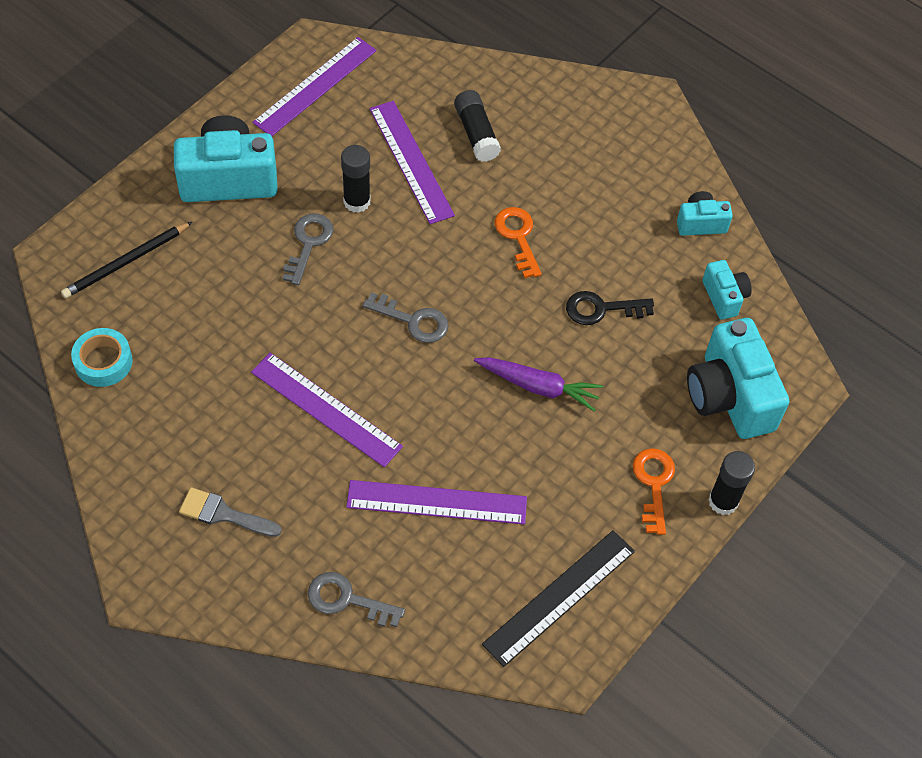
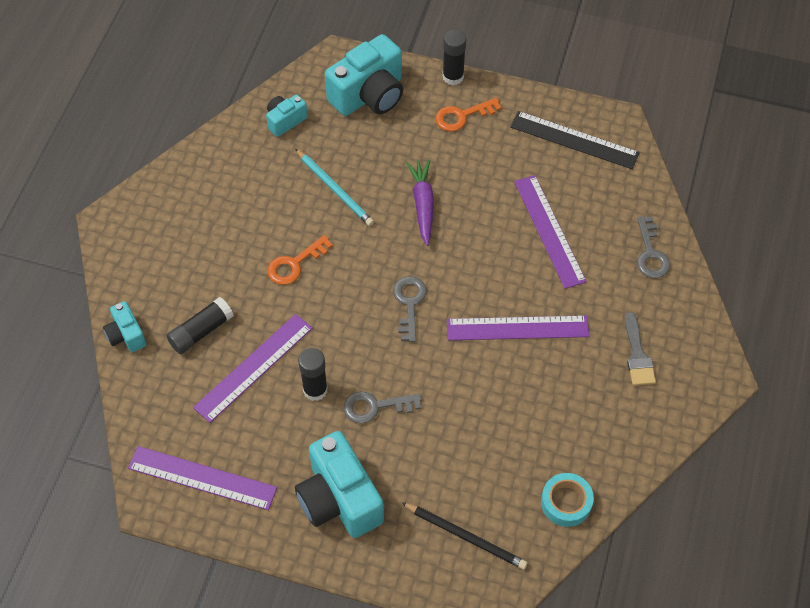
camera: 110 degrees left, 0 degrees up
purple ruler [251,353,403,467] -> purple ruler turned 75 degrees clockwise [447,315,589,340]
black key [566,291,654,325] -> turquoise pencil [295,149,374,226]
turquoise camera [677,191,733,236] -> turquoise camera moved to [103,301,146,352]

